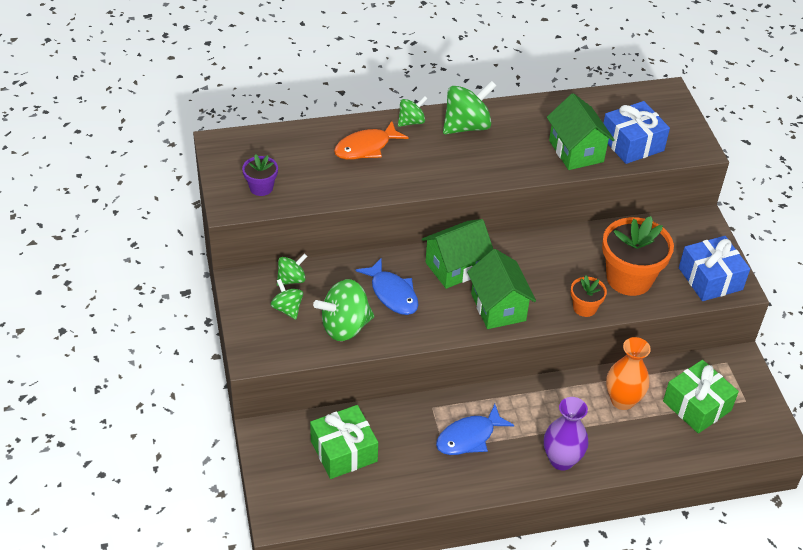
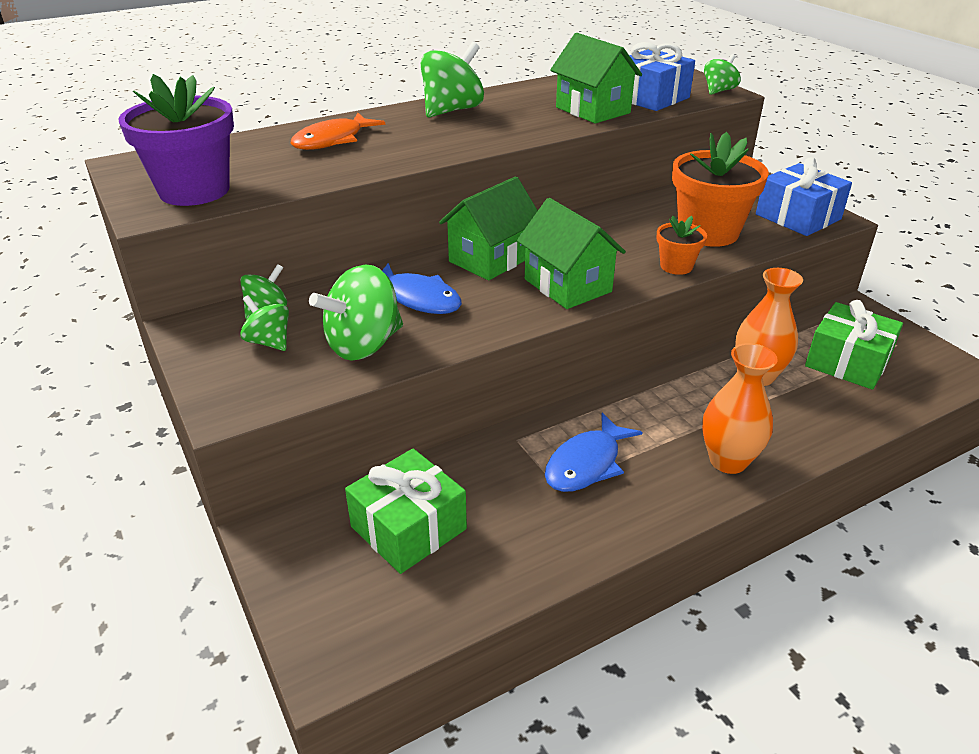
camera: 15 degrees left, 10 degrees down
purple flower pot [242,154,278,196] -> purple flower pot [119,74,234,206], size x1.98
green spinning top [398,96,427,127] -> green spinning top moved to [704,54,740,95]
purple vase [544,397,588,470] -> orange vase [702,343,778,474]

